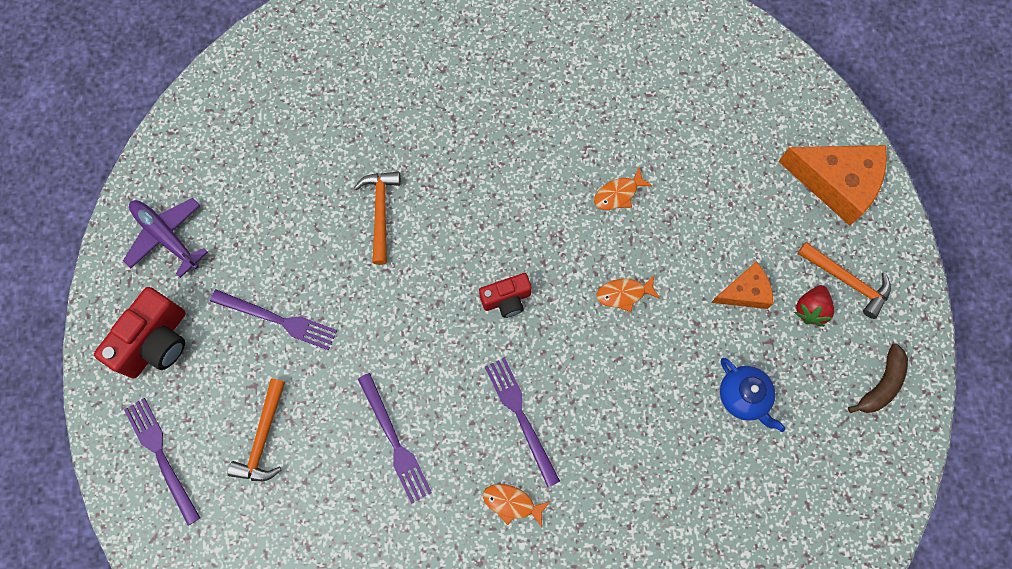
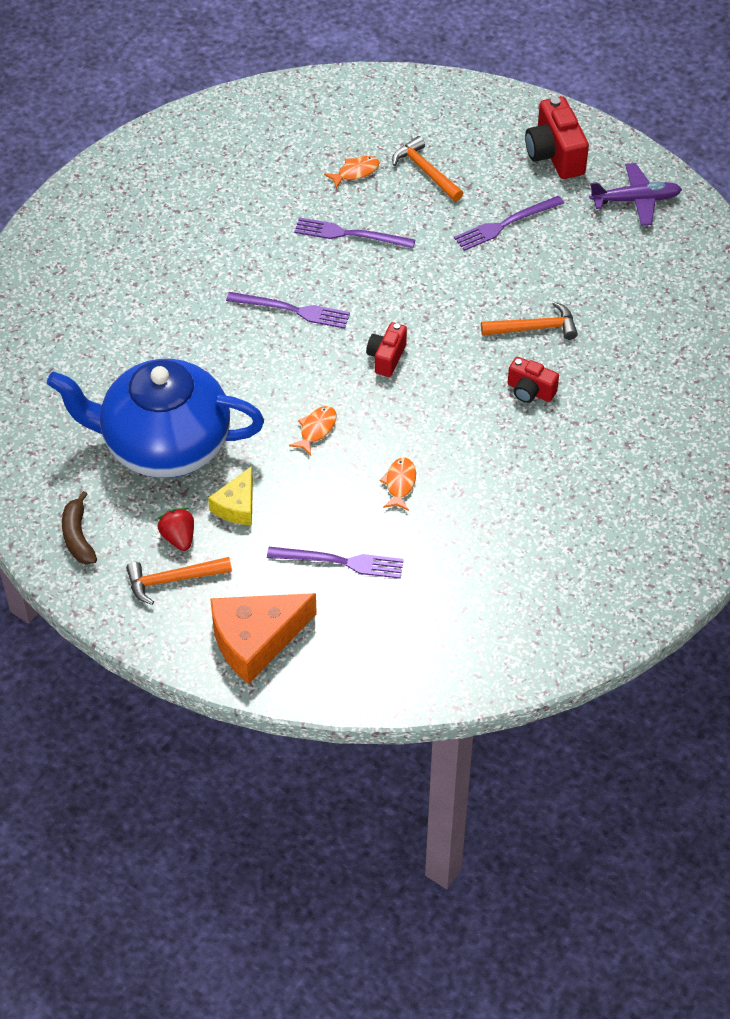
camera: 130 degrees right, 20 degrees down
purple fork [124,398,200,525] -> purple fork moved to [267,547,404,579]
orange hammer [354,172,401,265] -> orange hammer turned 45 degrees counterclockwise [481,302,578,340]
orange fish [483,484,550,527] -> orange fish moved to [324,156,380,188]
orange cheese [711,261,773,309] -> yellow cheese [208,466,253,525]
blue teapot [719,358,785,432] -> blue teapot [47,359,264,478], size x2.44
none -> red camera [508,357,559,403]

